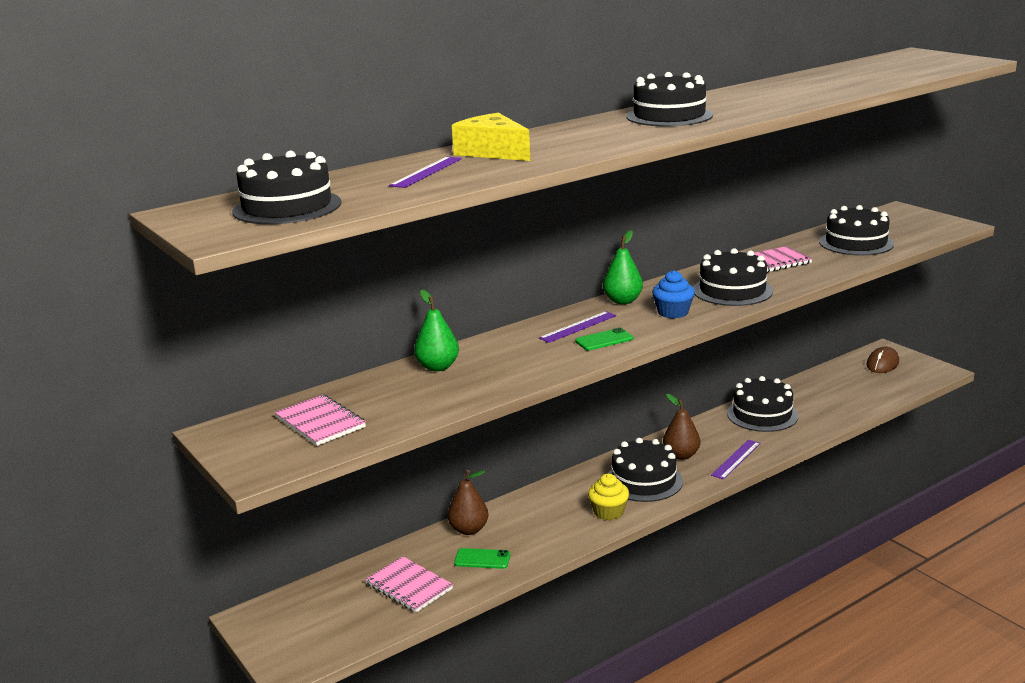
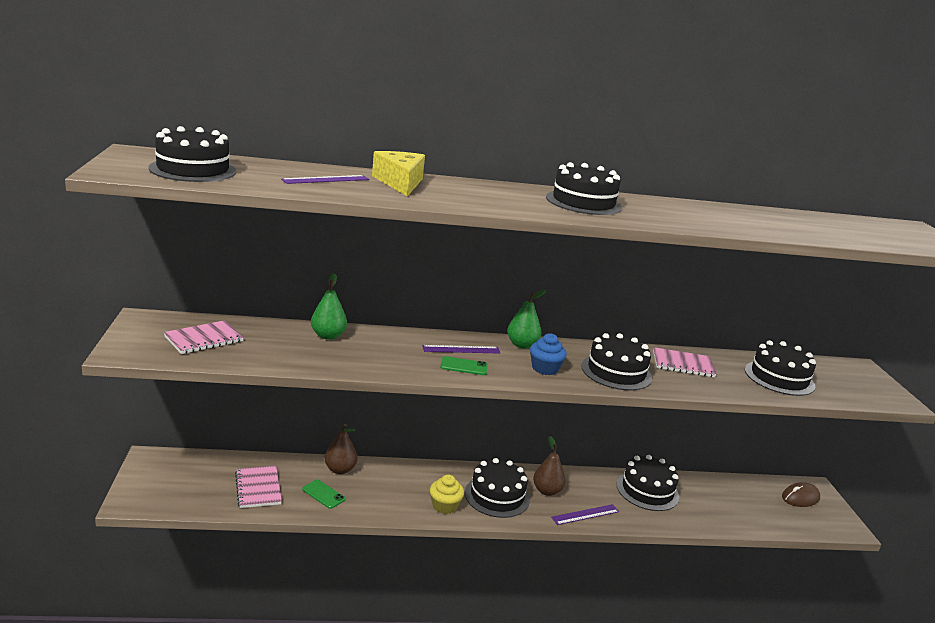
camera: 25 degrees right, 0 degrees up
pink notebook [274,394,366,446] -> pink notebook turned 60 degrees clockwise [164,320,244,354]

